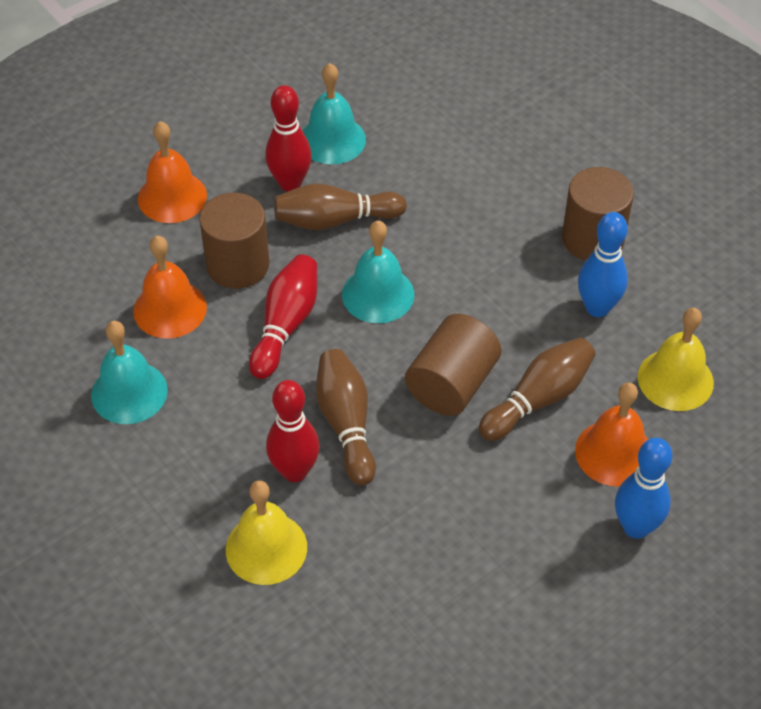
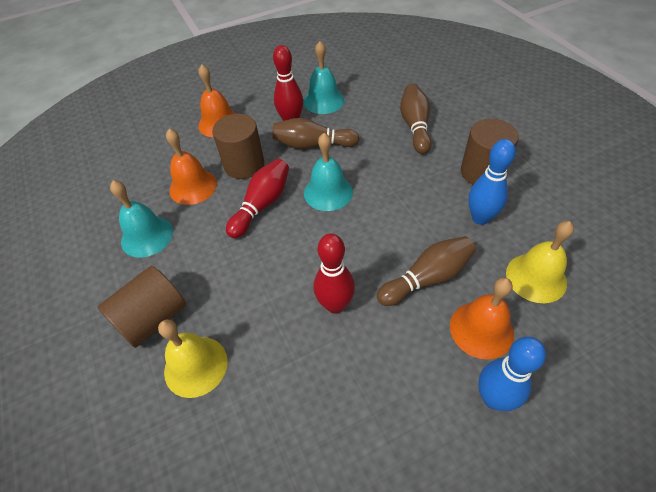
camera: 15 degrees right, 0 degrees up
red bowling pin [266,380,320,482] -> red bowling pin moved to [314,233,355,314]
brown bowling pin [316,349,376,485] -> brown bowling pin moved to [400,84,432,154]
brown cylinder [405,314,502,416] -> brown cylinder moved to [98,266,186,348]

